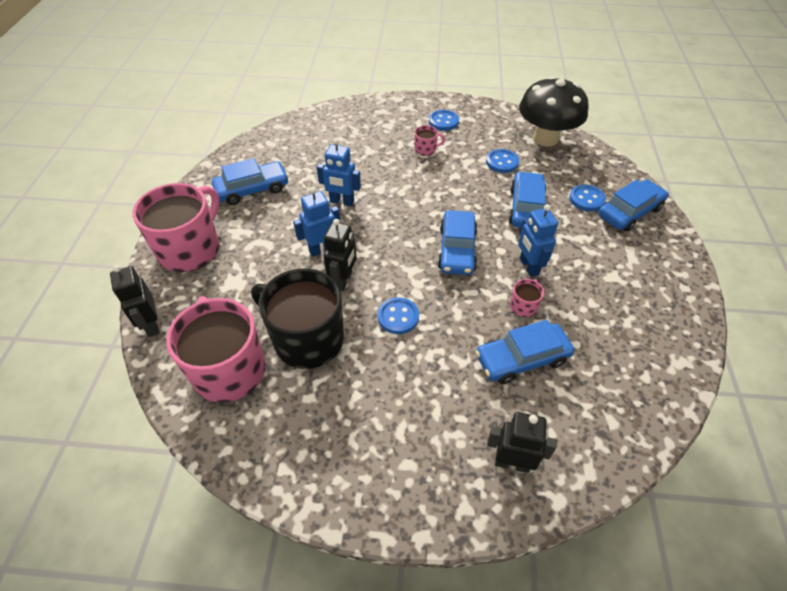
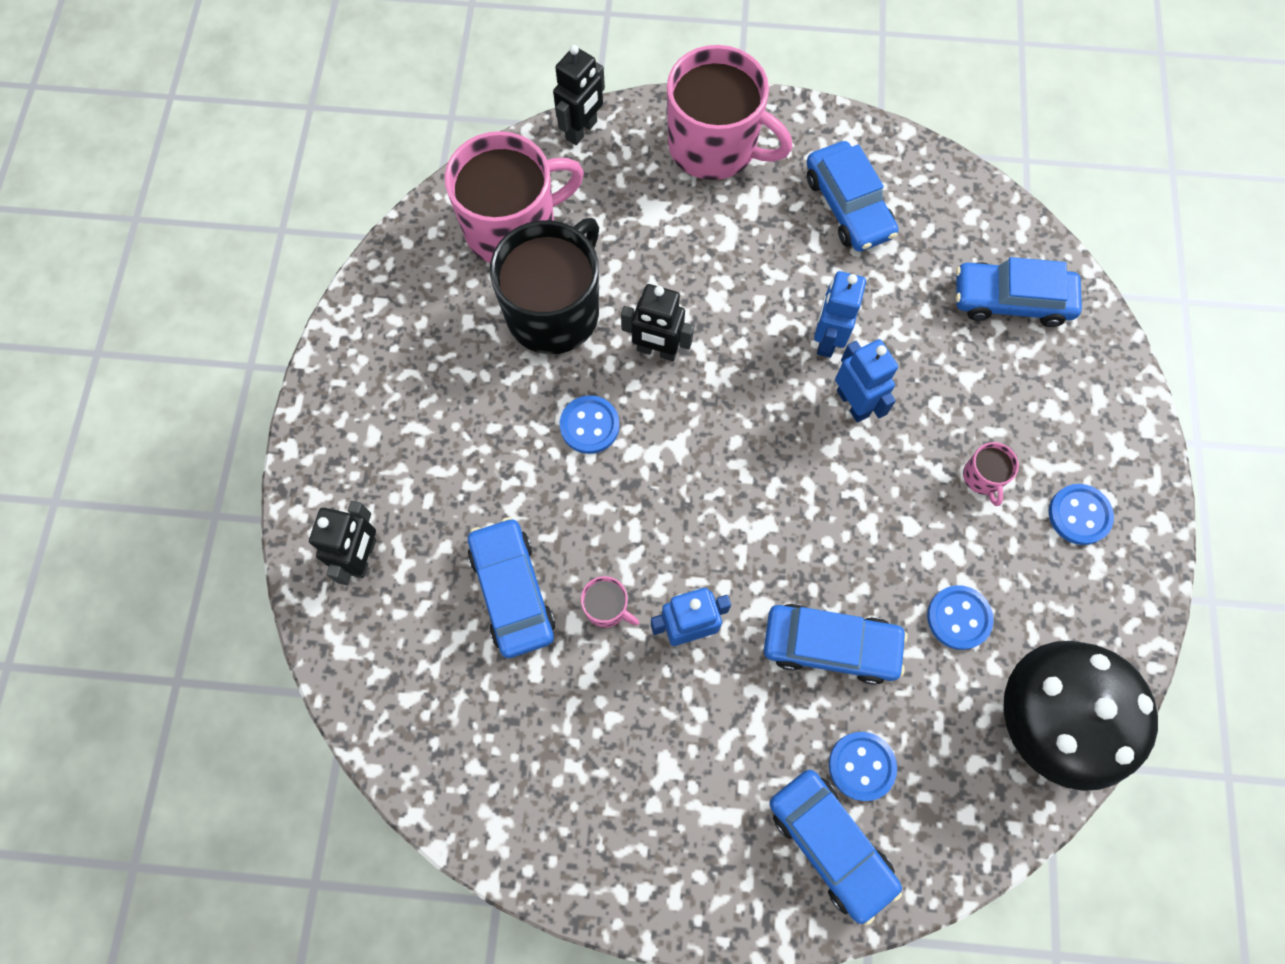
camera: 90 degrees right, 20 degrees up
black robot [110,265,159,337] -> black robot turned 150 degrees clockwise [553,45,605,145]
blue robot [293,187,341,257] -> blue robot moved to [835,339,898,422]
blue car [438,210,478,275] -> blue car moved to [956,257,1082,327]

